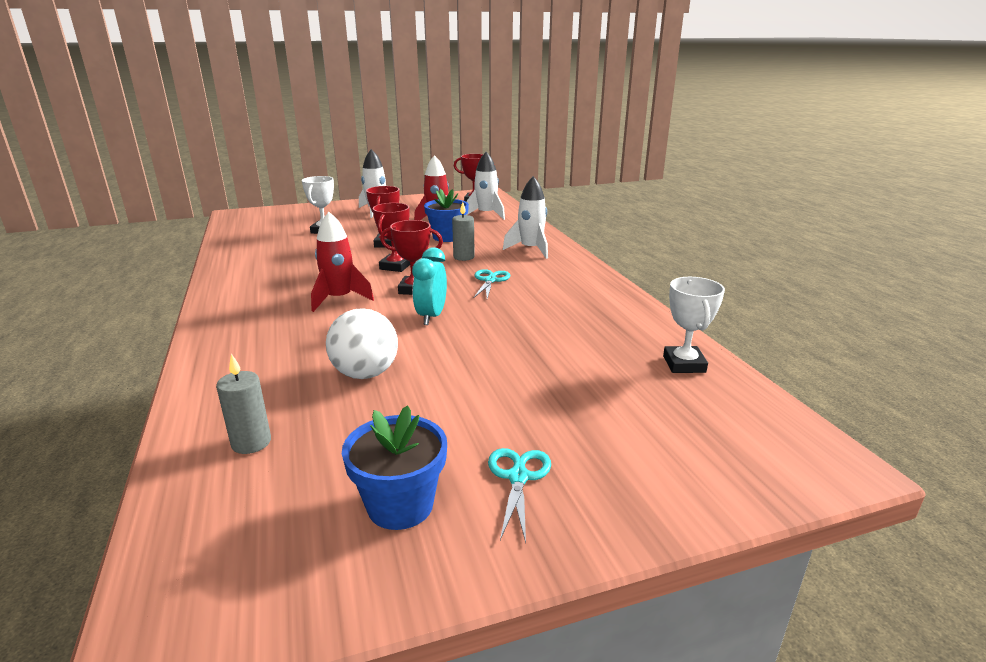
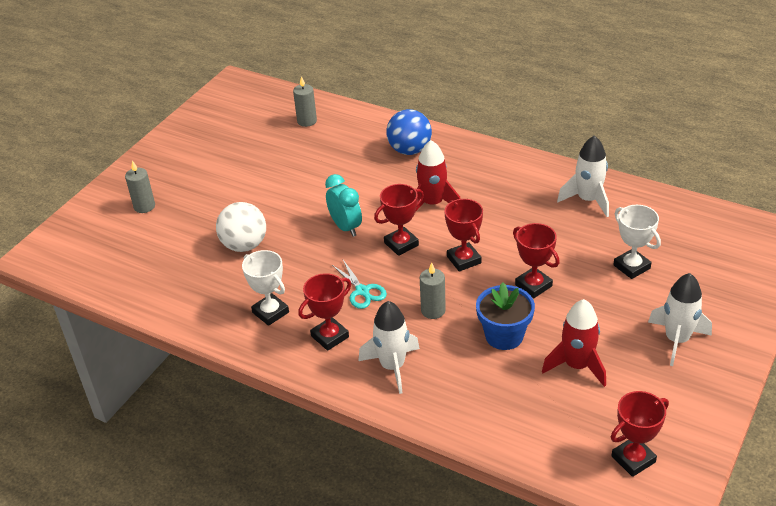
camera: 140 degrees right, 15 degrees up
white ball [326,308,398,379] -> white ball moved to [216,202,266,252]
blue flower pot [342,405,447,530] -> none
white rocket [466,152,505,220] -> white rocket moved to [557,136,609,217]
turquoise scissors [488,448,551,543] -> none
white trophy [663,277,725,373] -> white trophy moved to [242,250,289,326]
none -> grey candle [125,160,155,213]
none -> red trophy [298,273,351,351]
none -> blue ball [386,109,432,155]

